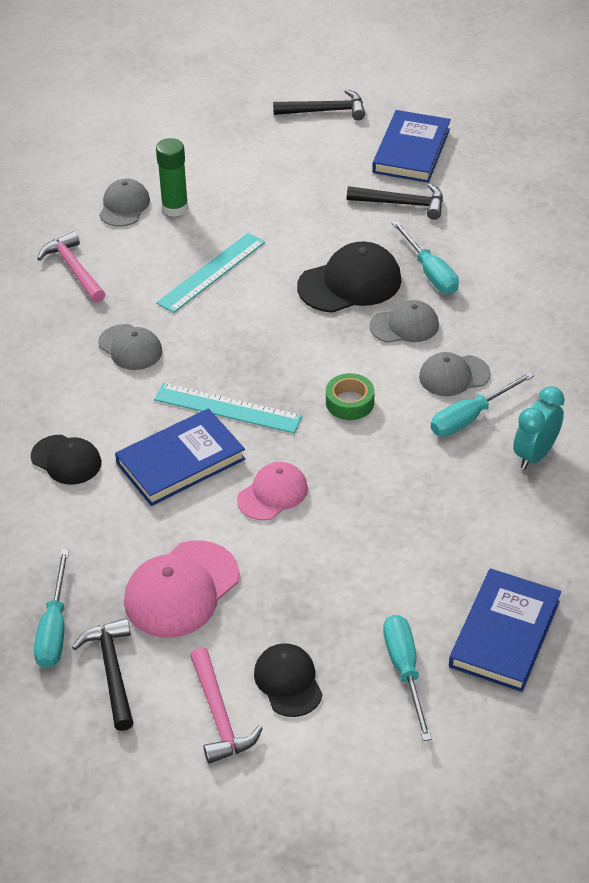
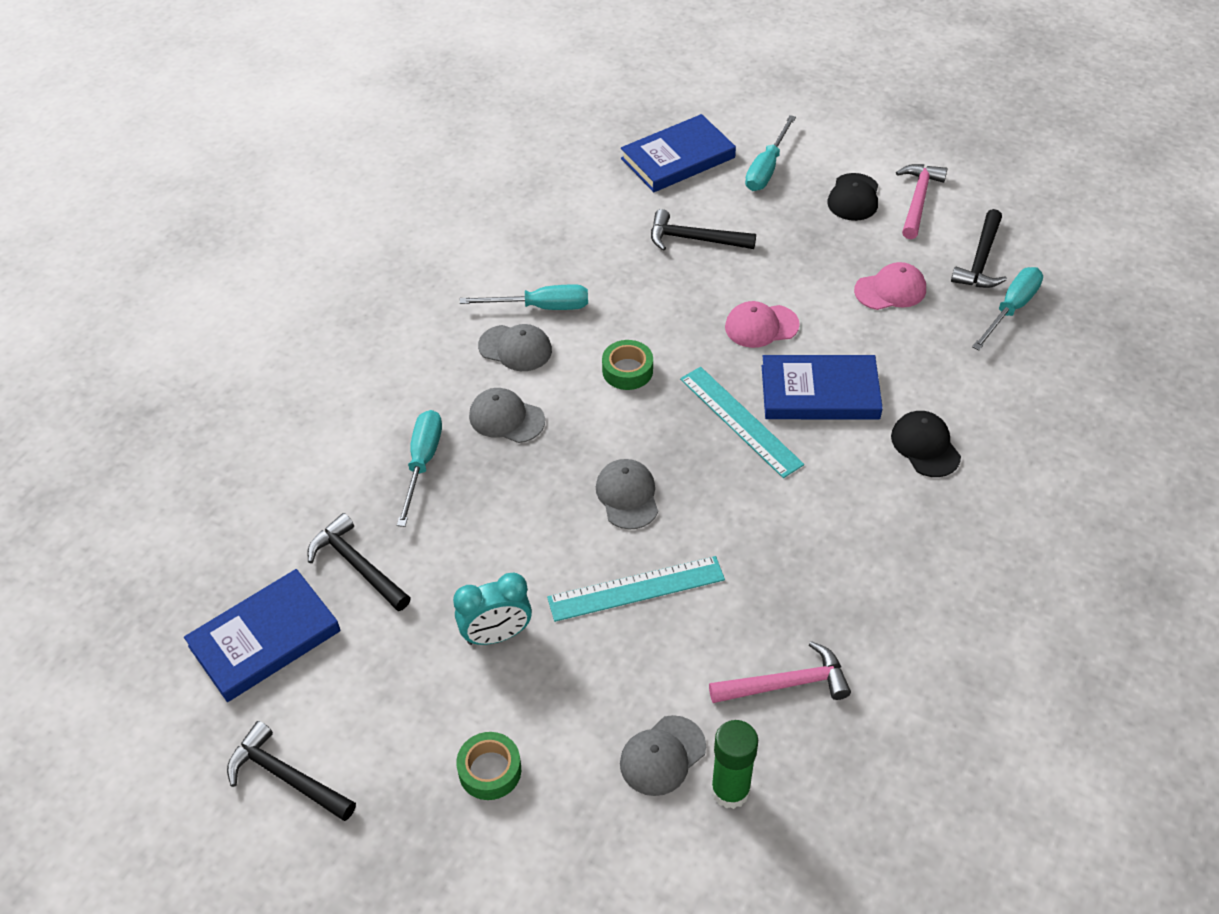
camera: 145 degrees left, 5 degrees up
pink hammer [37,231,105,303] -> pink hammer turned 105 degrees counterclockwise [709,641,851,703]
grey cap [98,324,163,370] -> grey cap moved to [596,459,658,529]
pink cap [124,540,240,638] -> pink cap [854,262,926,310], size x0.63
green glue stick [156,138,188,217] -> green glue stick moved to [711,720,758,809]
black cap [297,242,402,313] -> none
turquoise clock [513,386,565,469] -> turquoise clock moved to [453,572,532,645]
none -> green tape [456,732,521,800]
none -> black hammer [651,209,756,251]

